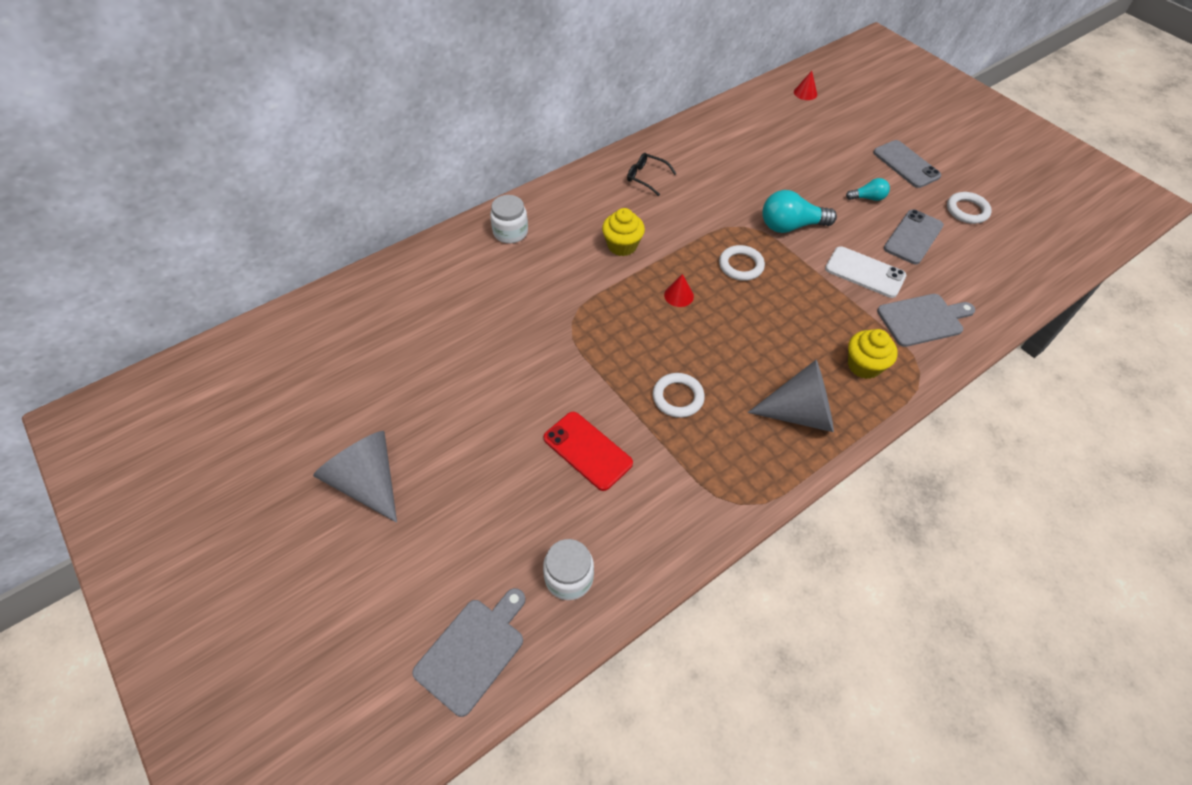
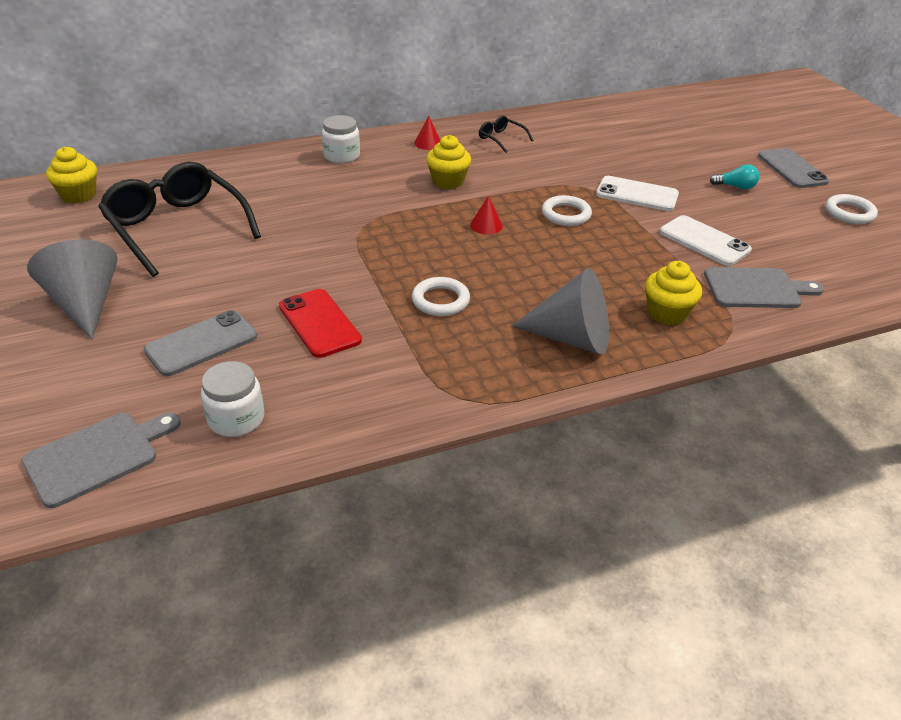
camera: 15 degrees right, 15 degrees down
turquoise light bulb [762,190,837,233] -> white phone [596,176,679,211]
red cone [794,71,817,100] -> red cone moved to [414,116,440,150]
grey phone [884,210,944,264] -> grey phone moved to [144,310,257,376]
none -> yellow cupcake [46,146,97,204]
none -> black glasses [98,162,261,277]

